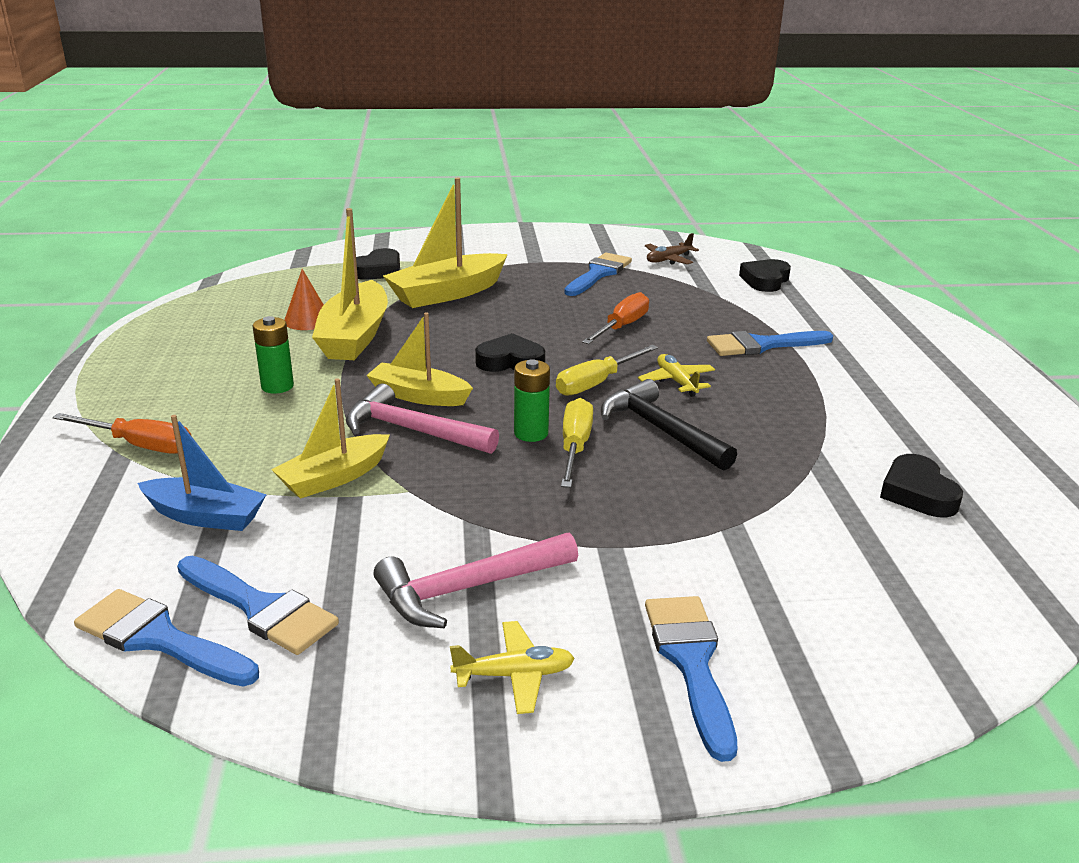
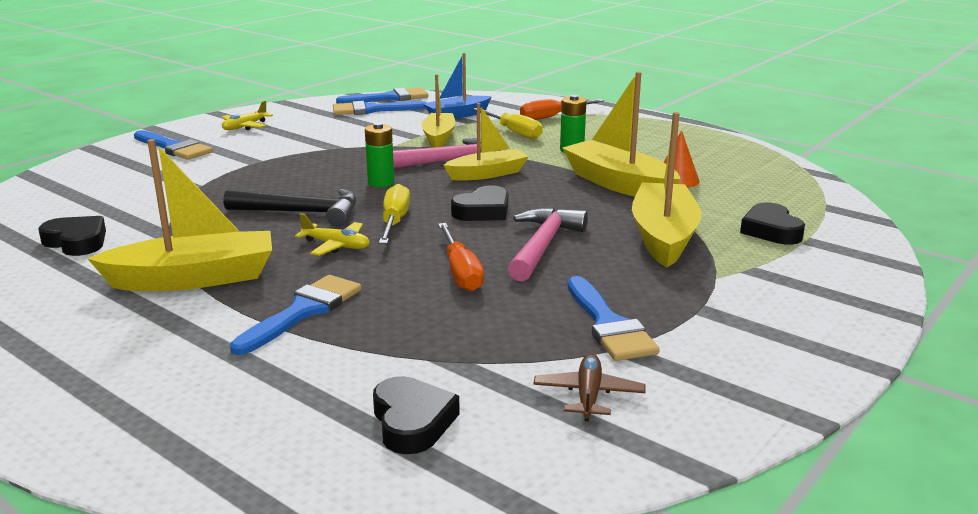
camera: 135 degrees right, 5 degrees down
pink hammer [374,533,578,628] -> pink hammer moved to [508,207,588,282]
yellow screwdriver [561,398,593,488] -> yellow screwdriver moved to [473,108,543,139]
none -> yellow boat [87,139,272,291]

